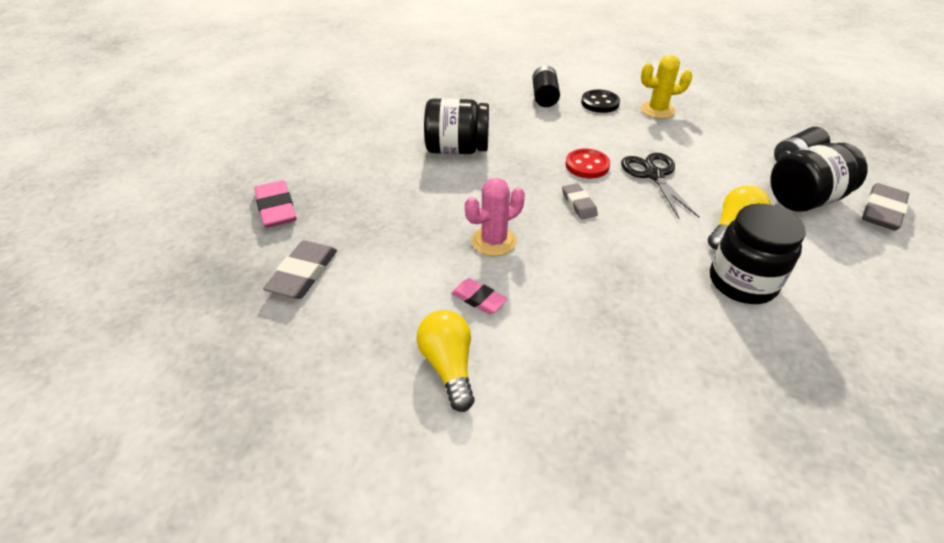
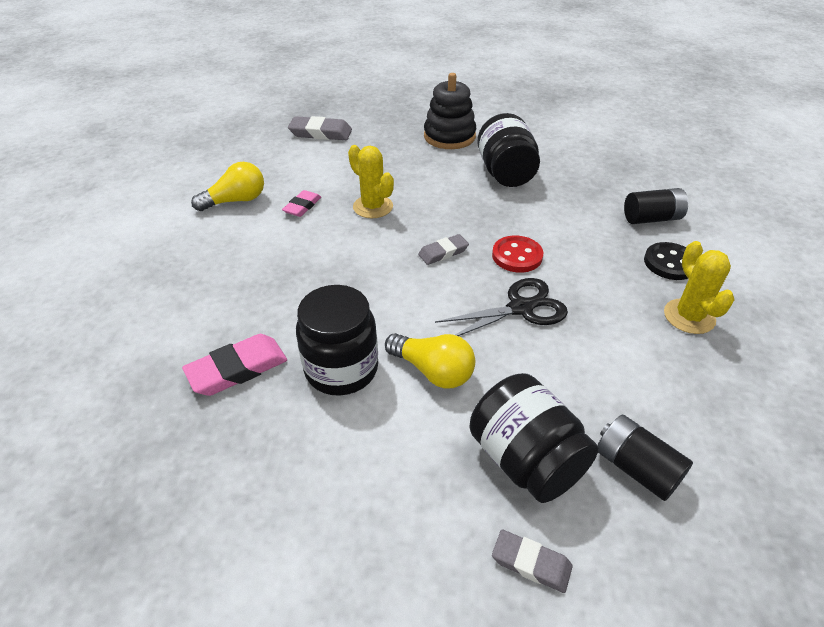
camera: 80 degrees right, 0 degrees up
pink eraser [254,180,297,228] -> pink eraser moved to [182,334,287,396]
pink cactus [465,178,525,256] -> yellow cactus [348,145,394,218]
grey eraser [862,183,909,231] -> grey eraser [492,530,573,593], size x0.63
none -> black stacking toy [424,73,476,149]

